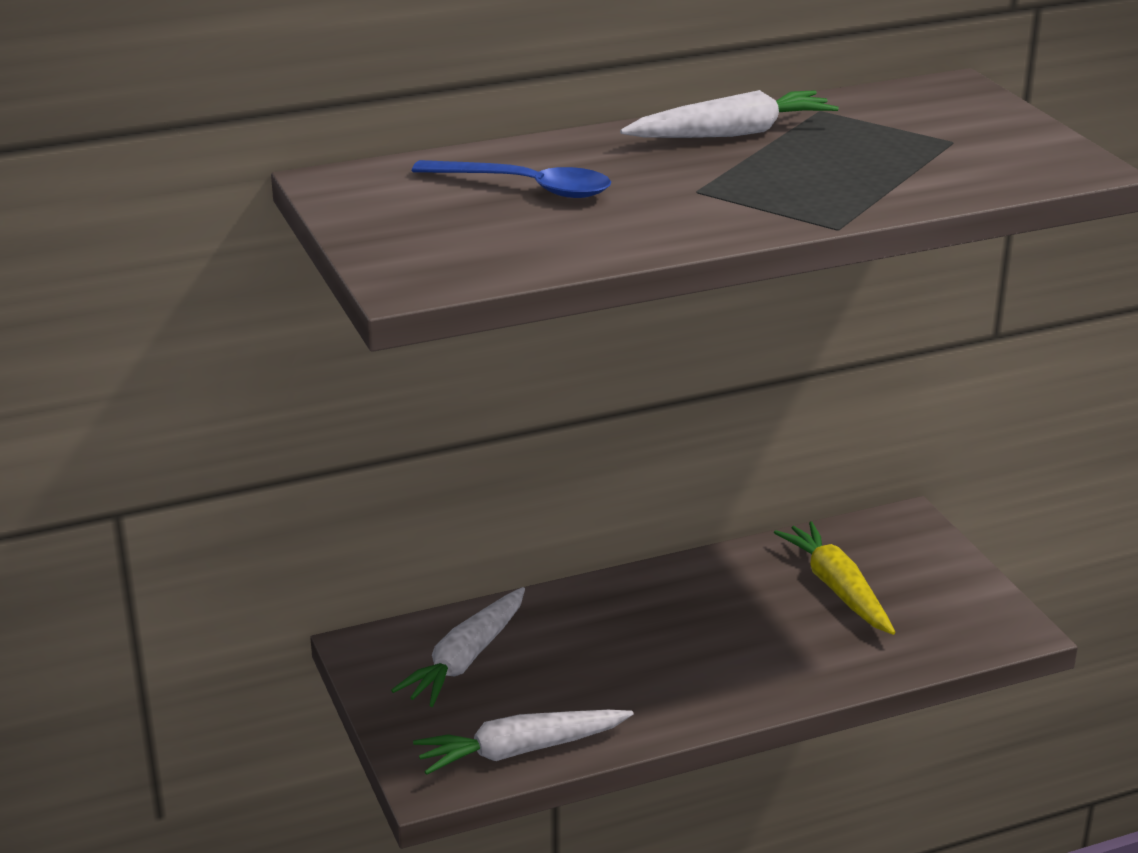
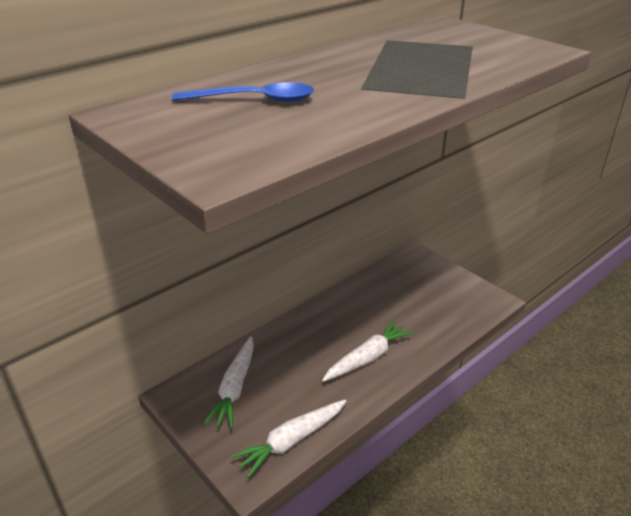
camera: 20 degrees left, 5 degrees up
white carrot [620,90,839,138] -> white carrot moved to [322,320,413,382]
yellow carrot [774,521,896,635] -> none

